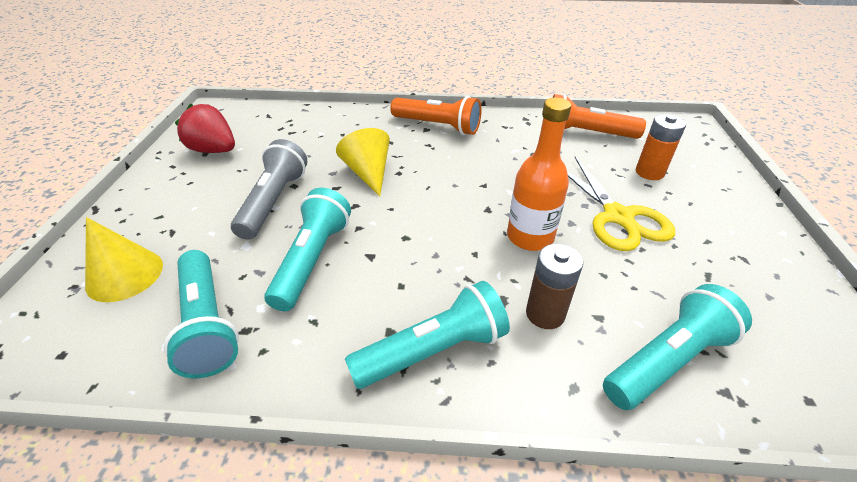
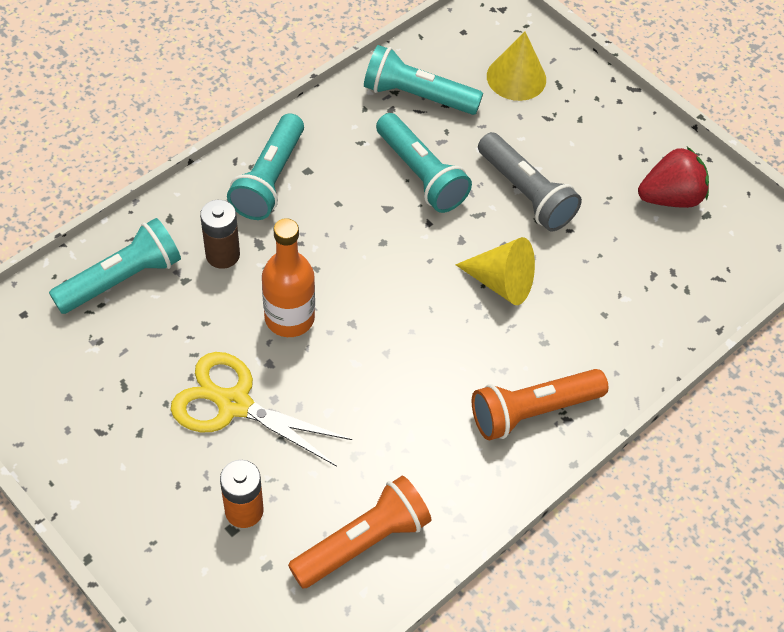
camera: 130 degrees right, 15 degrees up
turquoise flashlight [603,284,752,410] -> turquoise flashlight turned 135 degrees counterclockwise [49,218,181,314]

